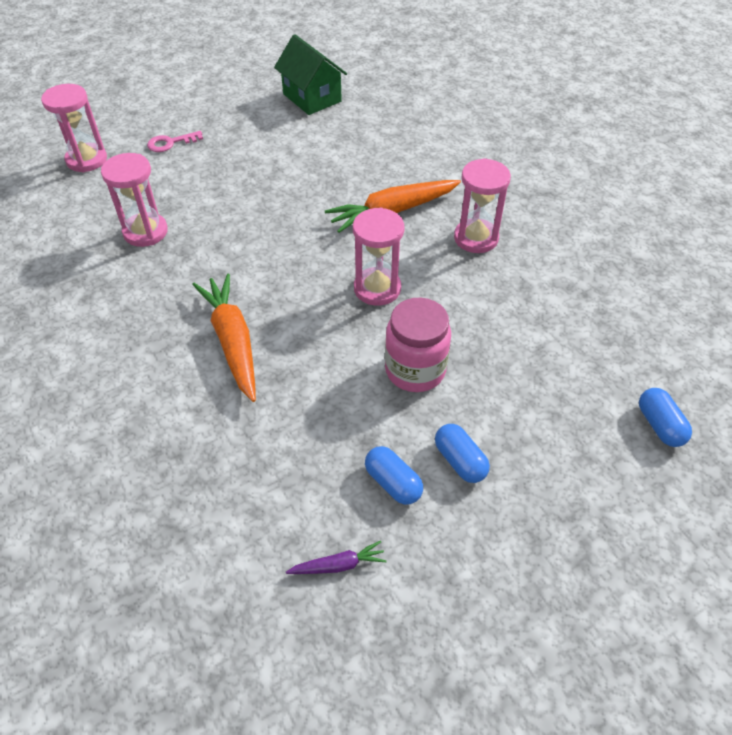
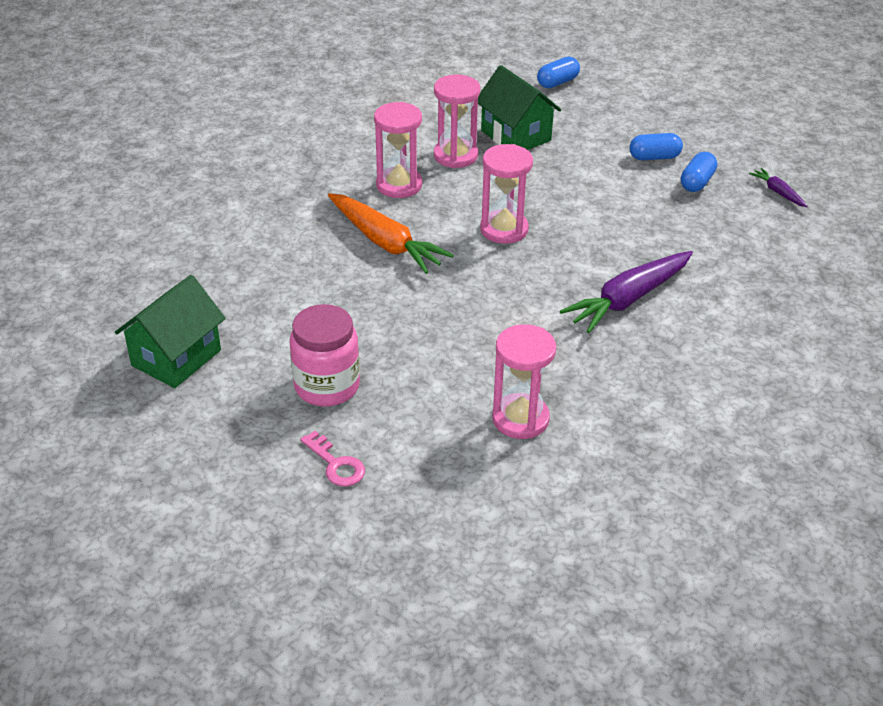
camera: 110 degrees left, 10 degrees down
pink hourglass [41,84,107,172] -> pink hourglass moved to [434,75,480,168]
orange carrot [192,274,256,402] -> purple carrot [560,251,693,333]
pink jar [385,298,451,392] -> pink jar moved to [290,304,360,406]
blue capsule [435,424,490,483] -> blue capsule turned 45 degrees clockwise [629,133,683,160]
none -> green house [478,65,561,150]

